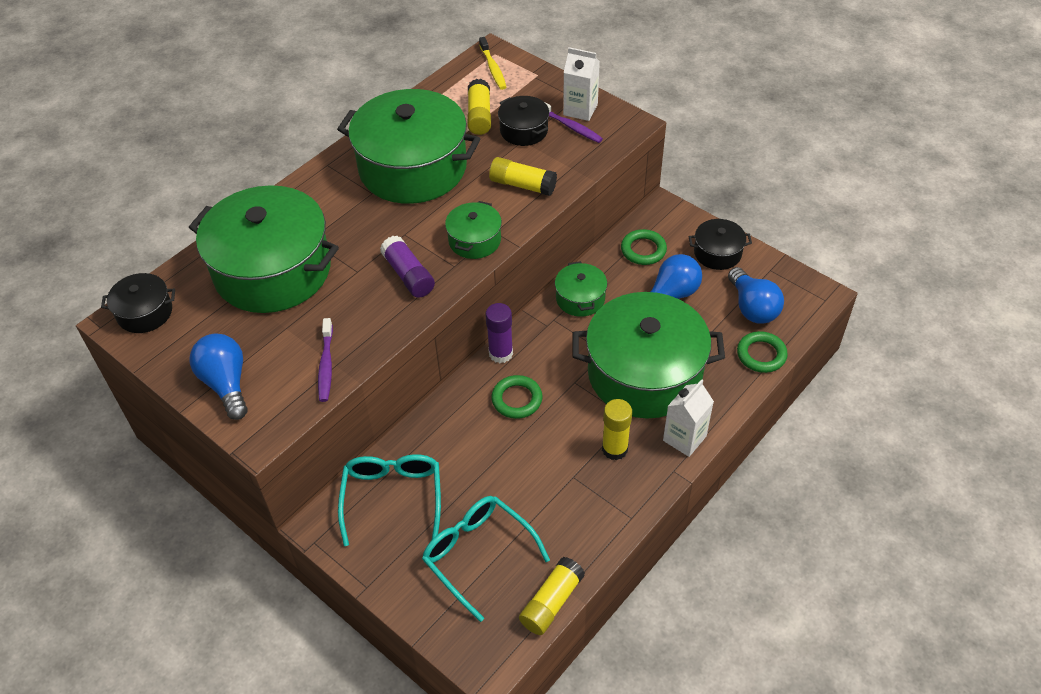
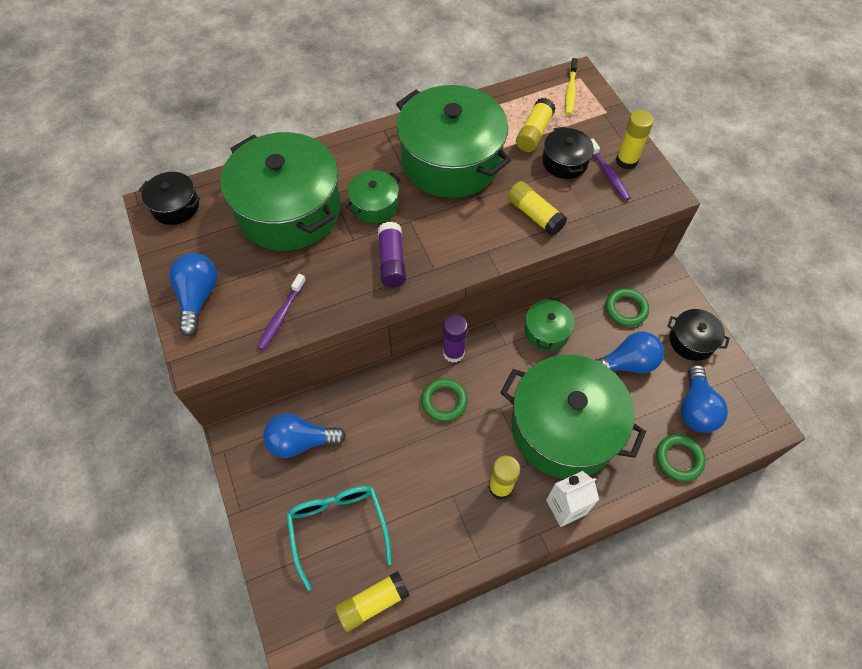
camera: 25 degrees right, 10 degrees up
turquoise glasses [338,454,441,546] -> blue light bulb [263,413,346,458]
green pot [445,201,502,259] -> green pot moved to [346,170,401,224]
white carton [563,47,600,121] -> yellow glue stick [616,110,654,169]

